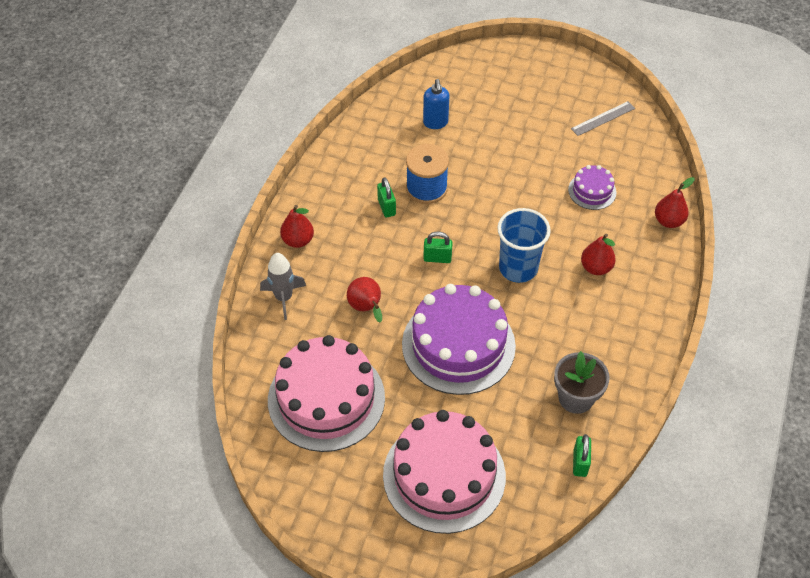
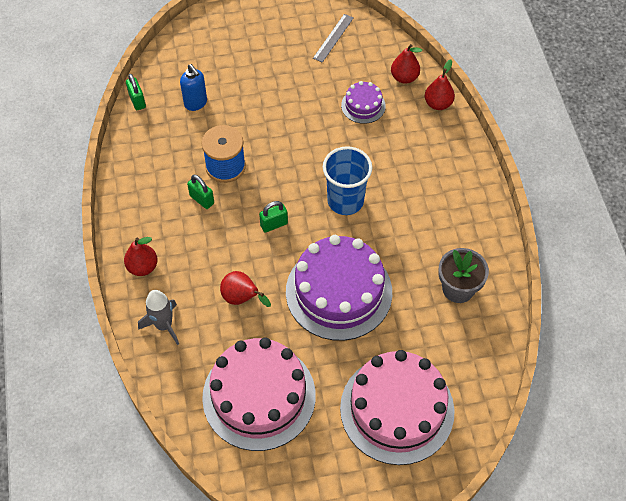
camera: 30 degrees left, 5 degrees up
green padlock [573,434,591,477] -> green padlock moved to [126,74,146,110]
red pear [581,234,616,275] -> red pear moved to [391,44,422,84]

